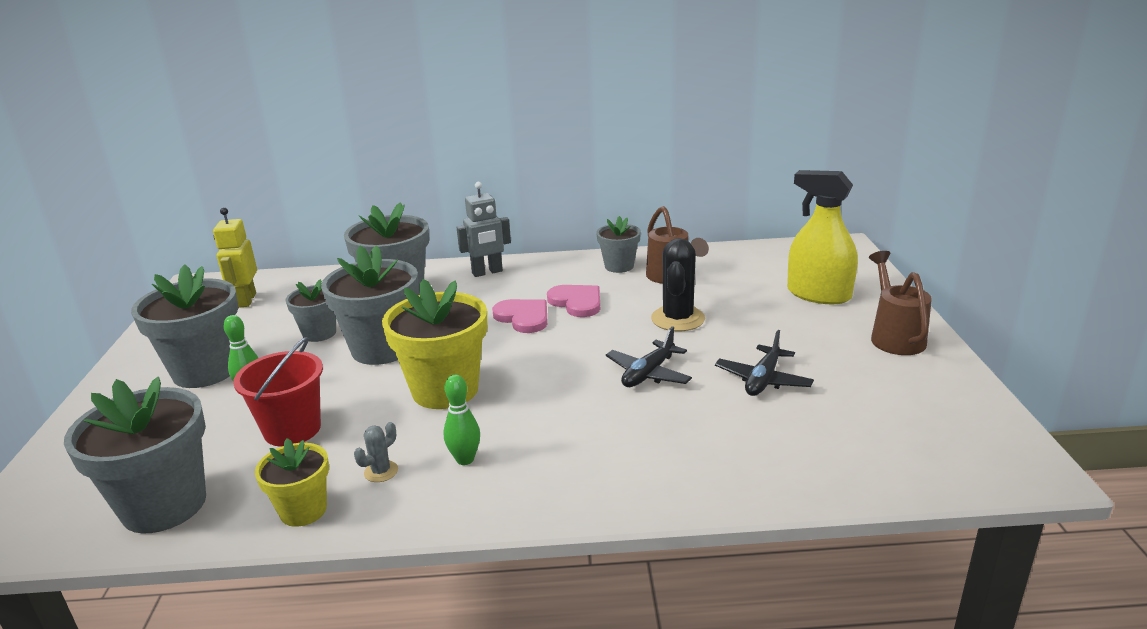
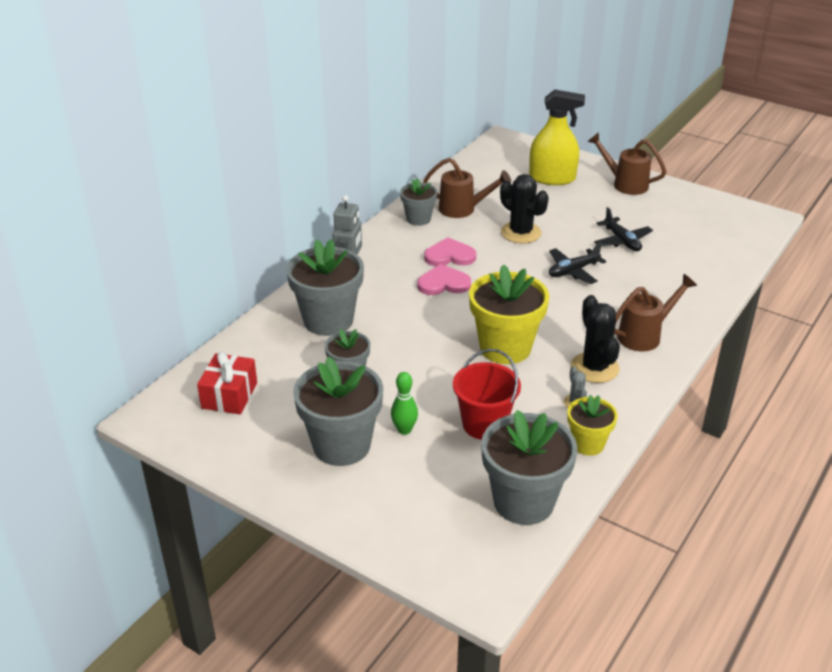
camera: 55 degrees left, 10 degrees up
yellow robot [213,207,257,307] -> red gift [197,351,257,414]
grey flower pot [321,245,419,365] -> none
green bowling pin [444,375,480,465] -> black cactus [571,295,620,383]
black plane [606,326,692,387] -> black plane turned 75 degrees clockwise [549,242,606,284]
yellow spray bottle [787,170,858,304] -> yellow spray bottle turned 150 degrees counterclockwise [529,89,585,185]
none -> brown watering can [614,274,697,351]

